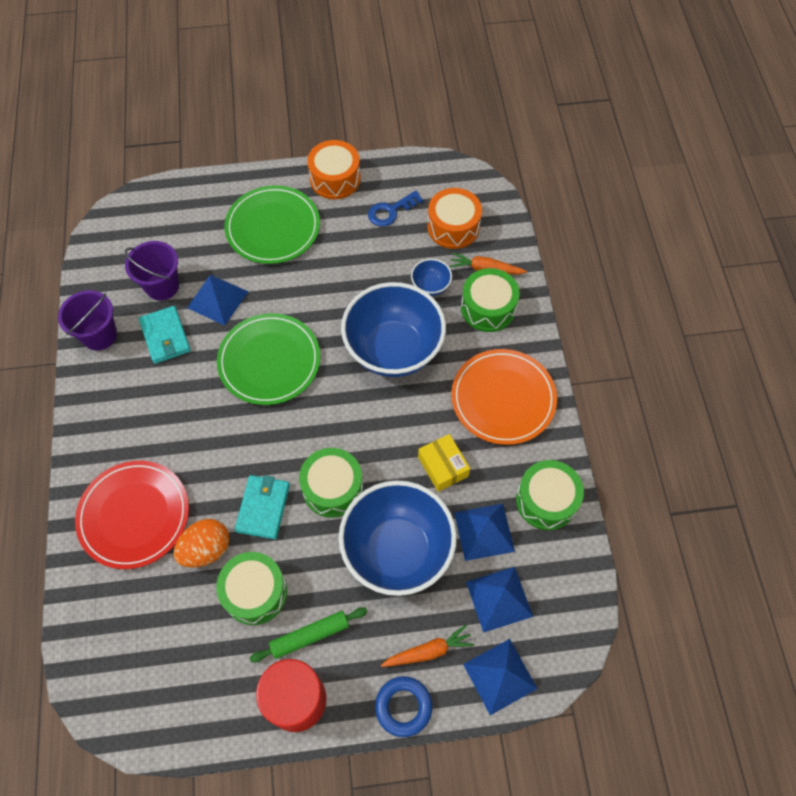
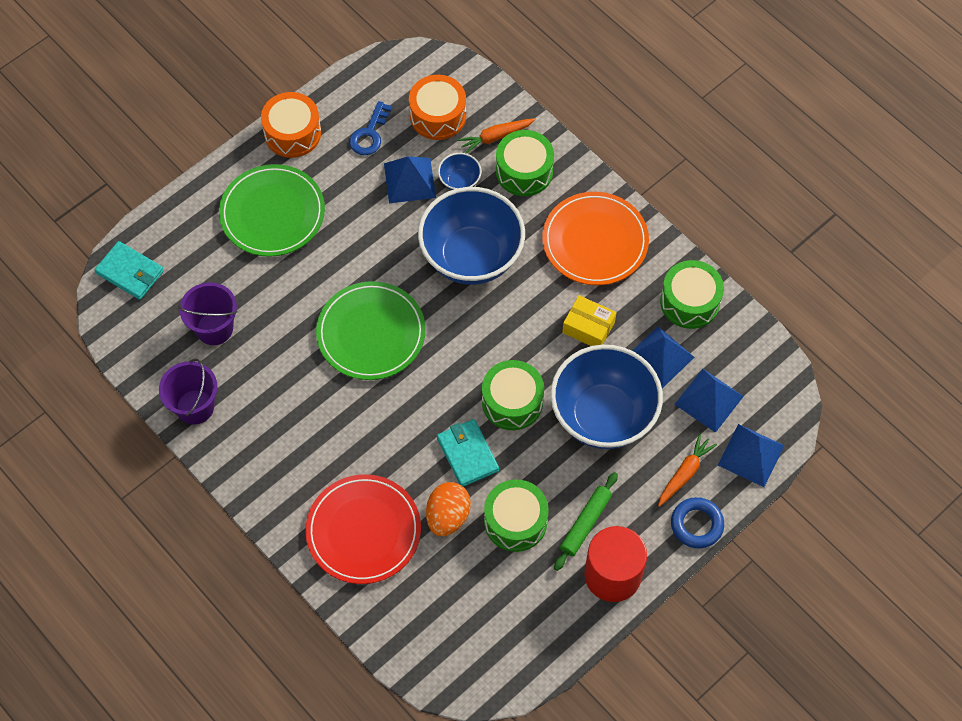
camera: 35 degrees left, 0 degrees up
turquoise wallet [139,306,191,364] -> turquoise wallet moved to [95,241,164,300]
blue pyramid [187,275,248,326] -> blue pyramid moved to [384,156,436,203]

